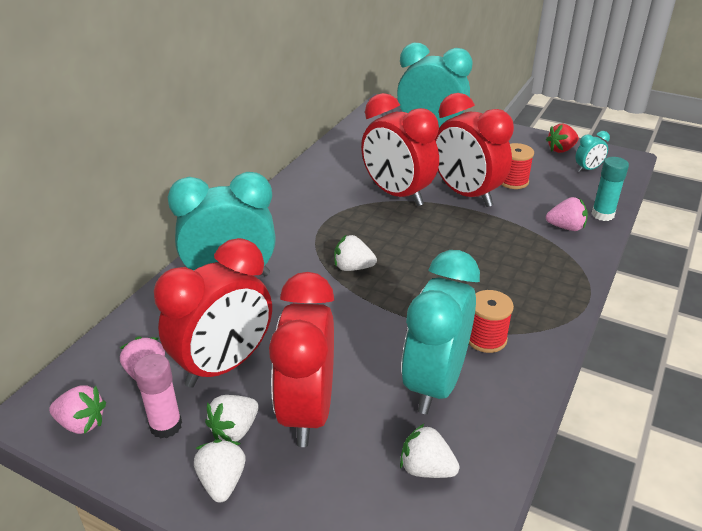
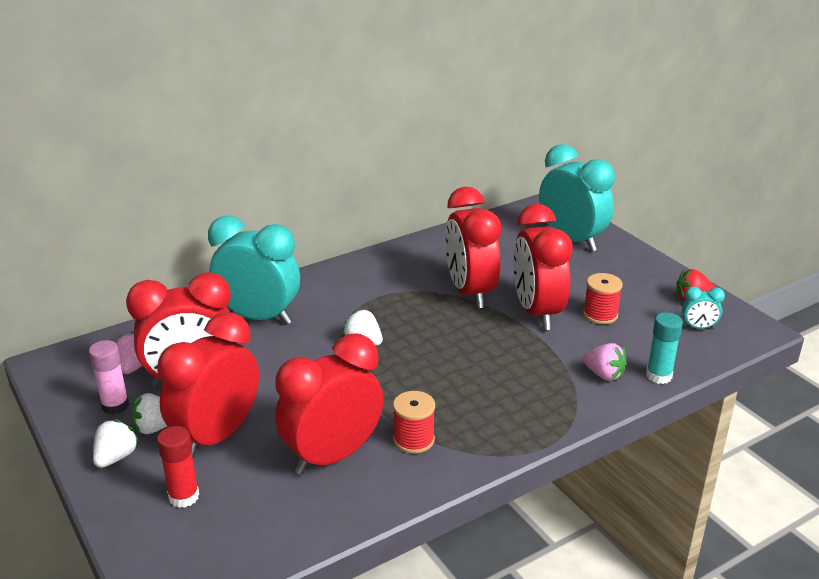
camera: 30 degrees right, 5 degrees down
pink strawberry [49,386,106,434] -> none
white strawberry [400,423,460,478] -> none
turquoise clock [401,250,480,414] -> red clock [275,333,383,475]
none -> red glue stick [157,426,199,508]

